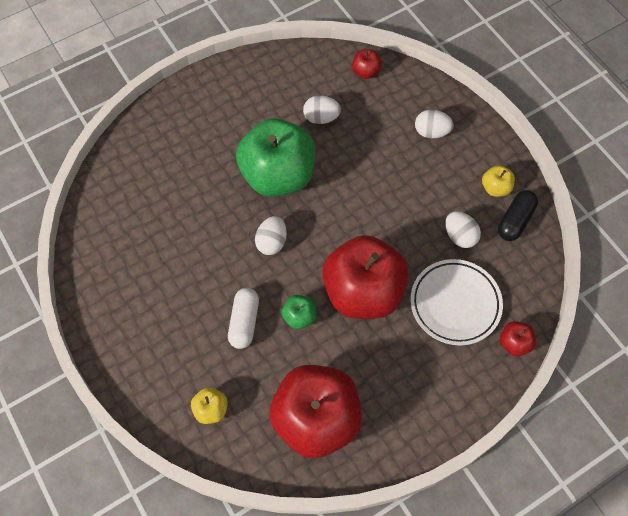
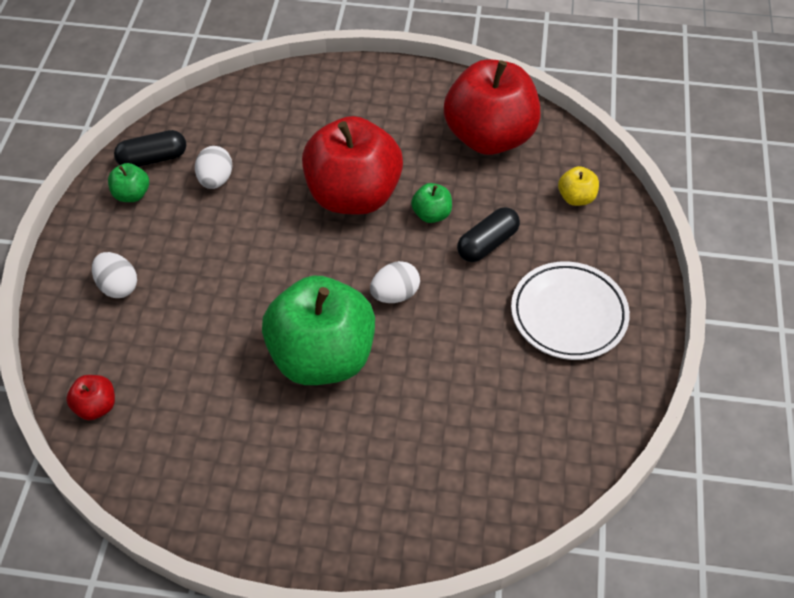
camera: 140 degrees left, 10 degrees down
white capsule [228,288,259,349] -> black capsule [457,207,520,262]
white egg [303,95,341,124] -> none
white plate [411,259,503,346] -> white plate moved to [511,261,630,360]
yellow apple [482,165,515,197] -> green apple [108,163,149,202]
red apple [500,321,536,356] -> none

